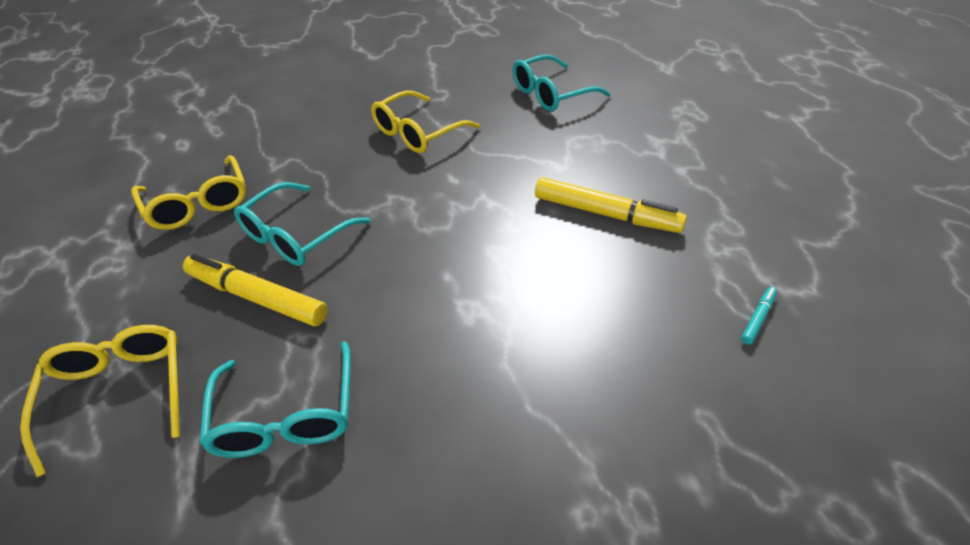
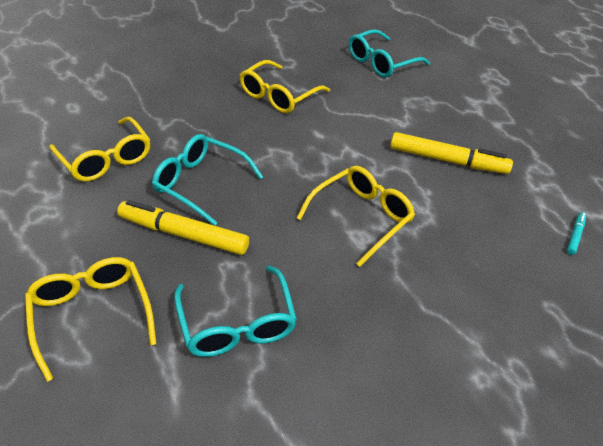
camera: 10 degrees left, 0 degrees up
turquoise glasses [234,182,371,266] -> turquoise glasses turned 90 degrees clockwise [152,134,263,226]
none -> yellow glasses [297,166,415,267]

